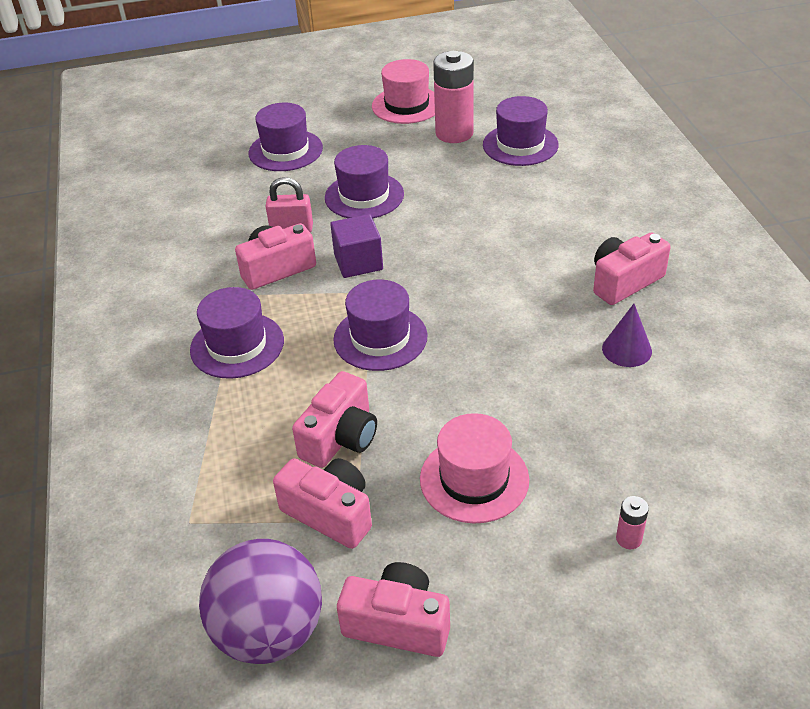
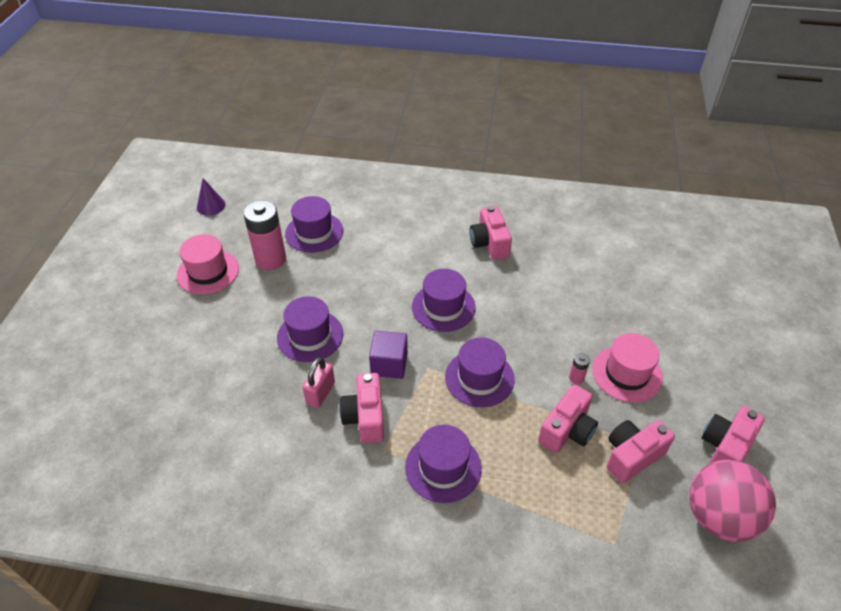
camera: 70 degrees left, 5 degrees up
purple ball [199,539,322,664] -> pink ball [689,460,776,542]
purple hat [249,103,323,171] -> purple hat moved to [412,269,476,332]
pink camera [292,371,377,468] -> pink camera turned 75 degrees clockwise [538,384,598,453]
purple cone [602,304,652,367] -> purple cone moved to [197,178,225,216]
pink battery [616,496,649,549] -> pink battery moved to [569,353,590,384]

